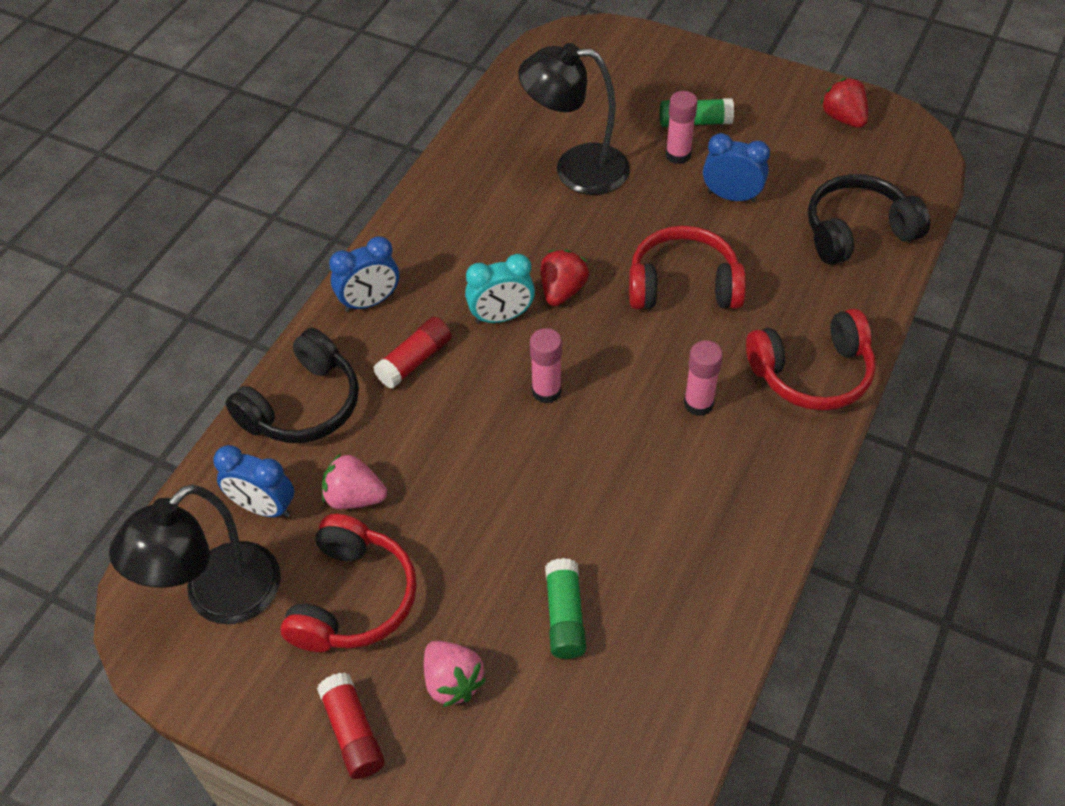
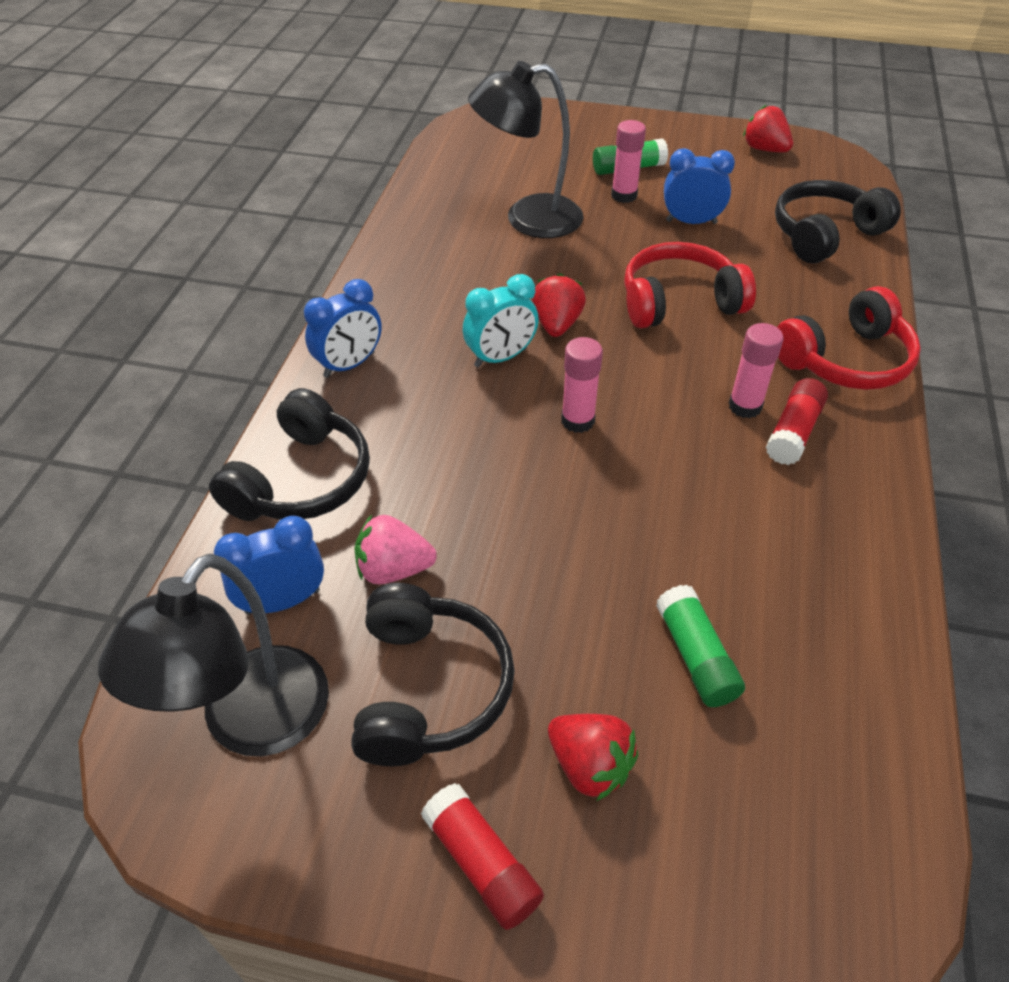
camera: 15 degrees left, 5 degrees down
blue clock [213,445,294,518] -> blue clock turned 150 degrees clockwise [214,516,324,615]
red headphones [280,514,417,652] -> black headphones [351,583,515,766]
red glue stick [373,317,452,389] -> red glue stick moved to [766,378,828,465]
pink strawberry [424,641,486,707] -> red strawberry [548,714,638,801]

